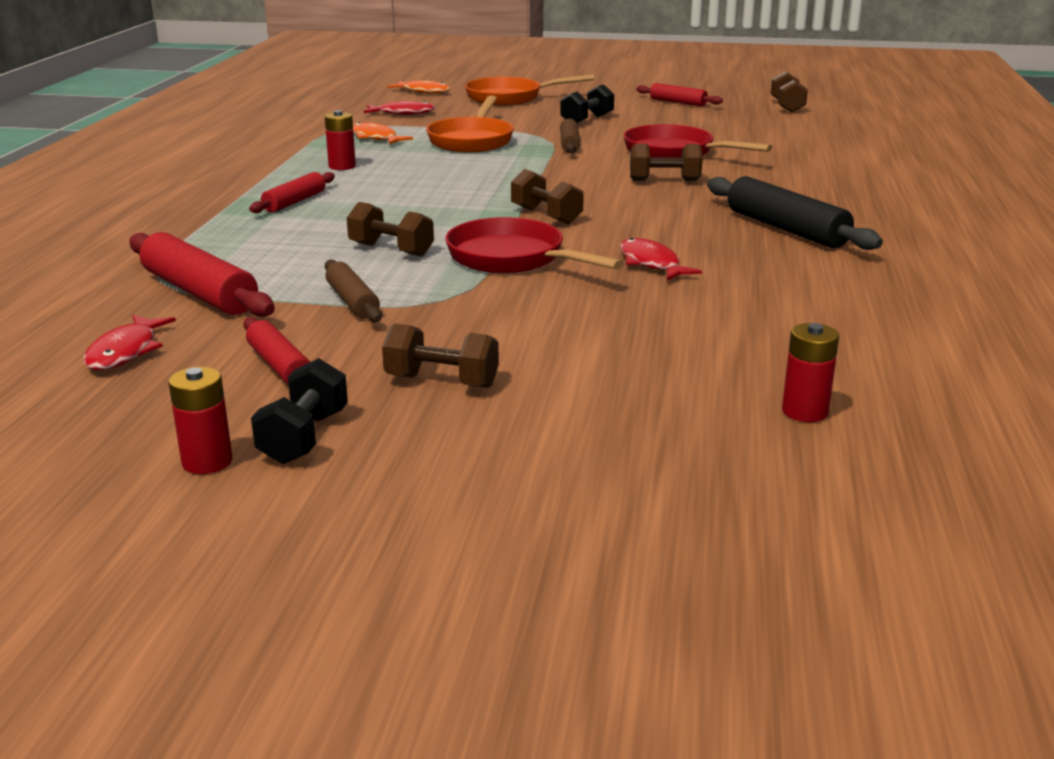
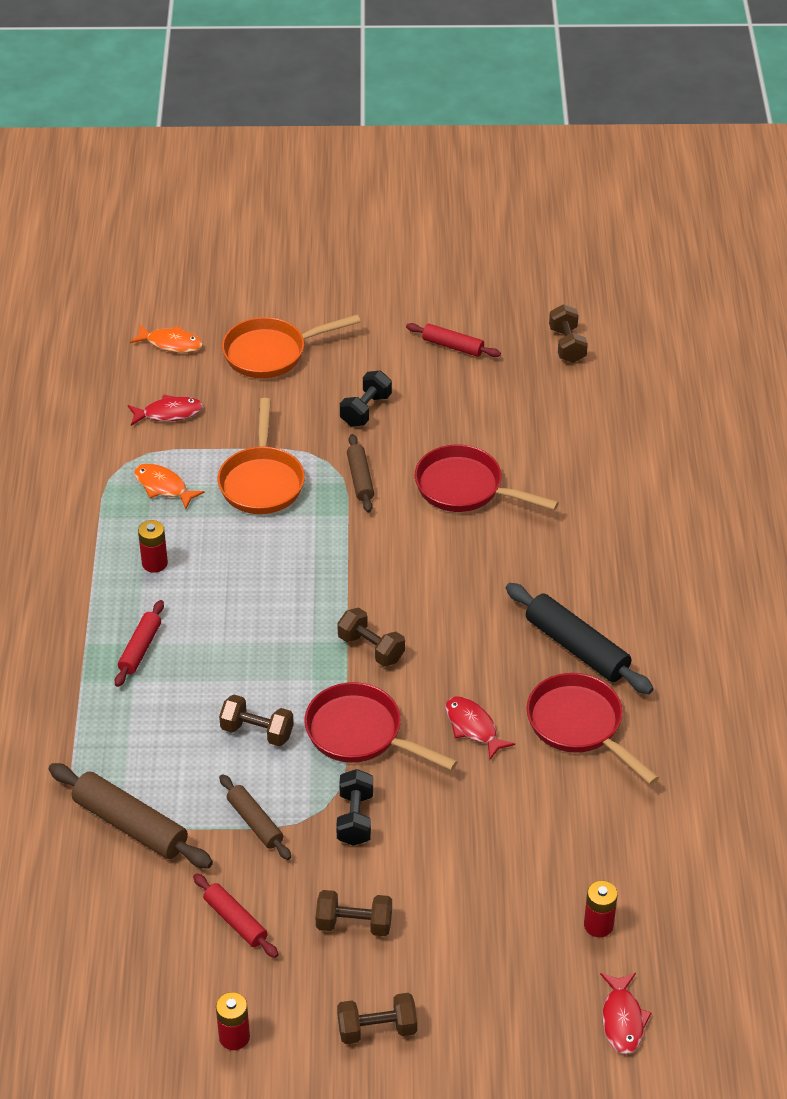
camera: 10 degrees left, 20 degrees up
red fish [83,315,176,370] -> red fish moved to [600,973,652,1054]
red rolling pin [129,232,275,317] -> brown rolling pin [49,763,213,869]
black dumbbell [251,358,348,464] -> black dumbbell moved to [336,769,373,846]
brown dumbbell [630,144,703,181] -> brown dumbbell moved to [337,993,417,1044]
none -> red pan [527,673,659,785]

